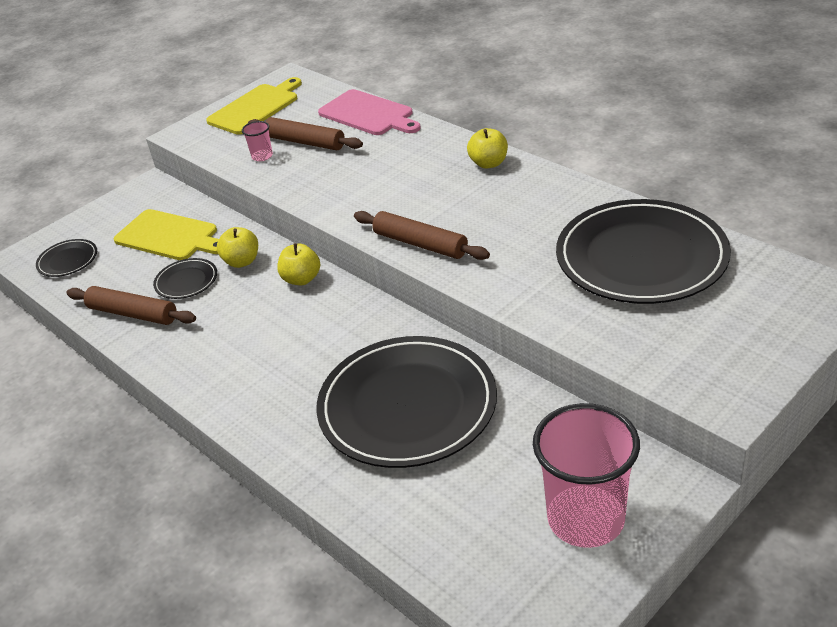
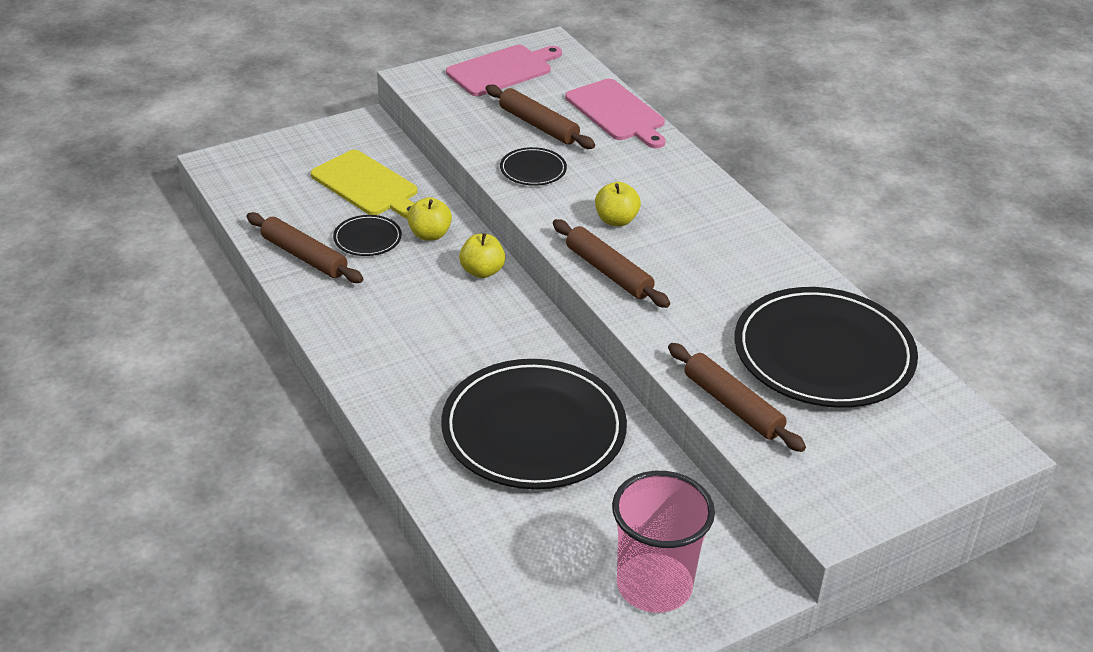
camera: 10 degrees right, 0 degrees up
black plate [36,239,97,277] -> black plate moved to [500,147,567,186]
yellow cutting board [206,77,302,135] -> pink cutting board [446,45,562,96]
pink cup [242,121,273,161] -> none
yellow apple [467,128,508,169] -> yellow apple moved to [595,182,641,226]
none -> brown rolling pin [668,343,806,452]

